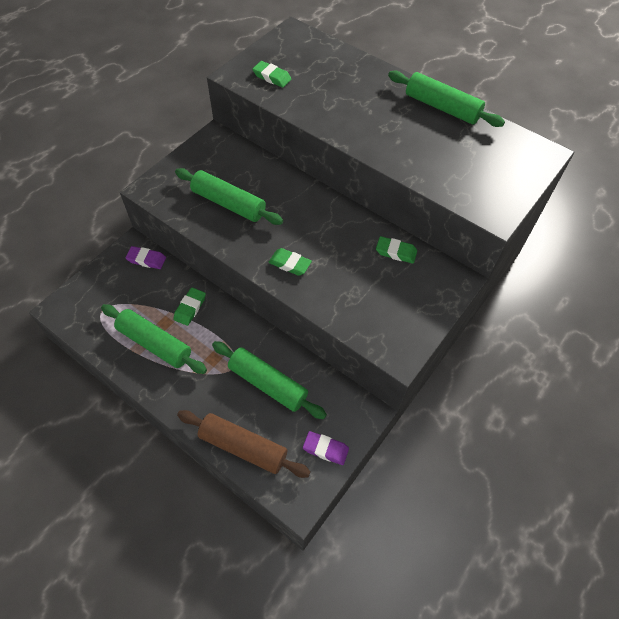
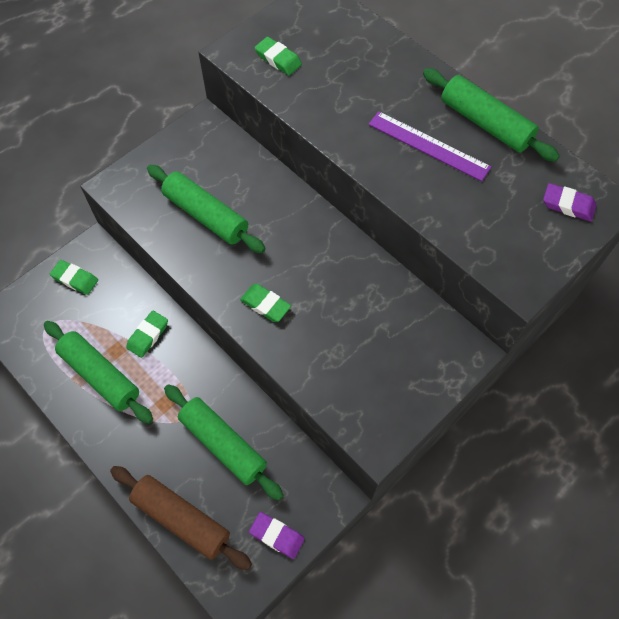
camera: 10 degrees right, 5 degrees up
purple eraser [125,246,166,269] -> purple eraser moved to [543,183,596,221]
green eraser [376,236,417,264] -> green eraser moved to [50,260,98,295]
none -> purple ruler [368,111,491,181]

